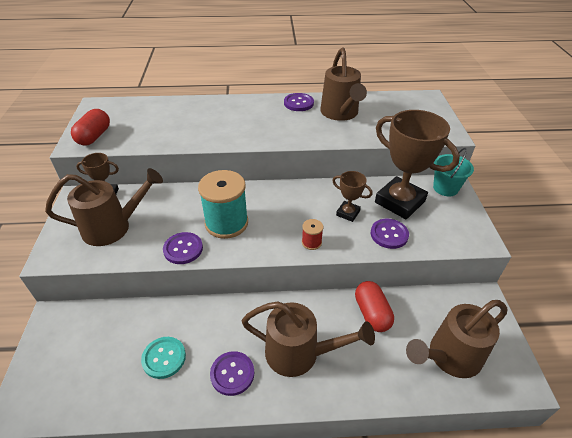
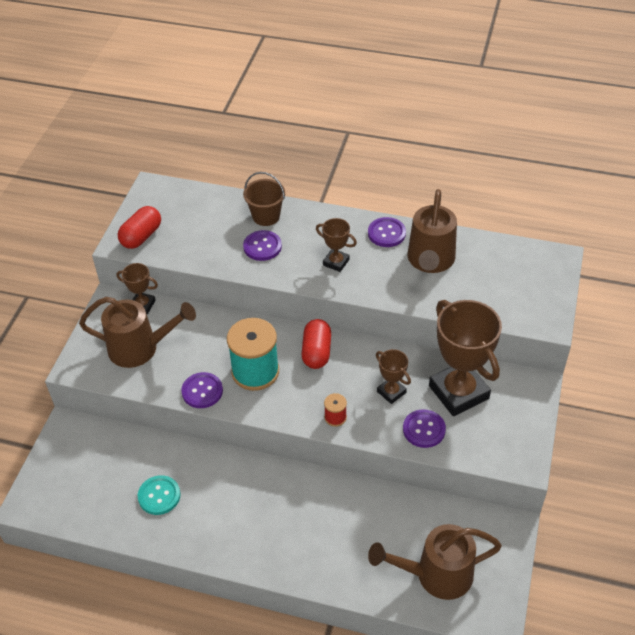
camera: 20 degrees right, 5 degrees up
purple button [210,351,254,396] -> purple button moved to [243,230,282,261]
brown watering can [242,301,375,377] -> none
red capsule [355,281,394,332] -> red capsule moved to [301,319,331,369]
turquoise bucket [433,148,474,196] -> none
none -> brown bucket [243,172,285,226]
none -> brown trophy [316,218,357,272]

